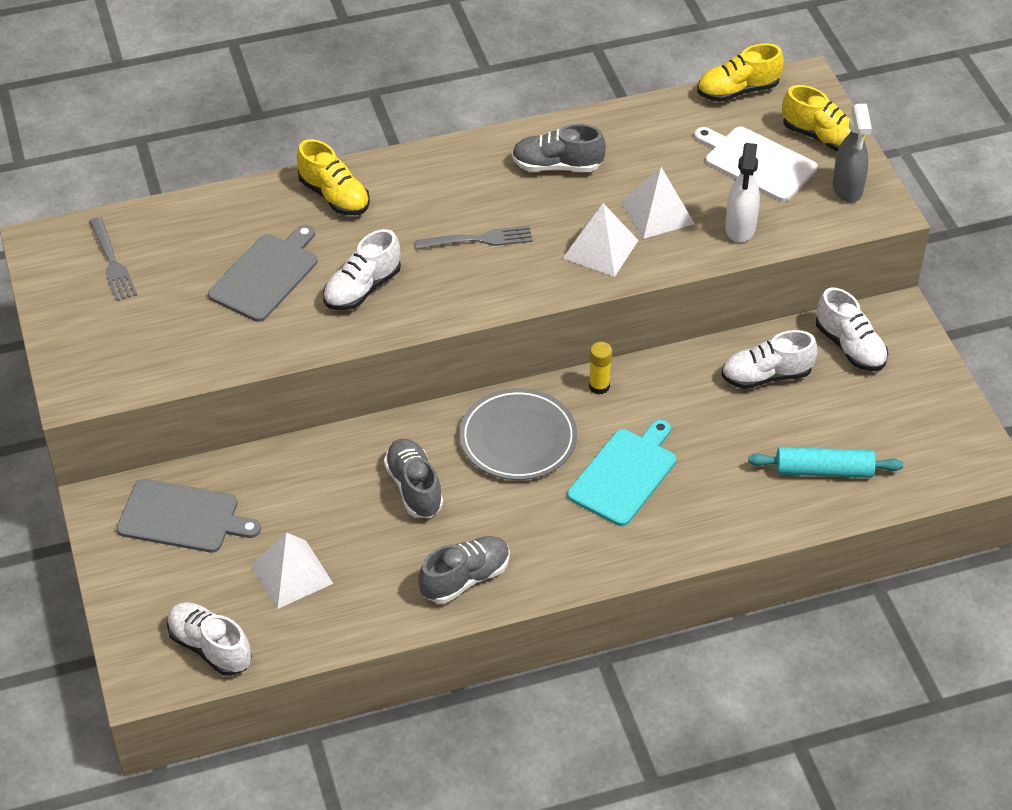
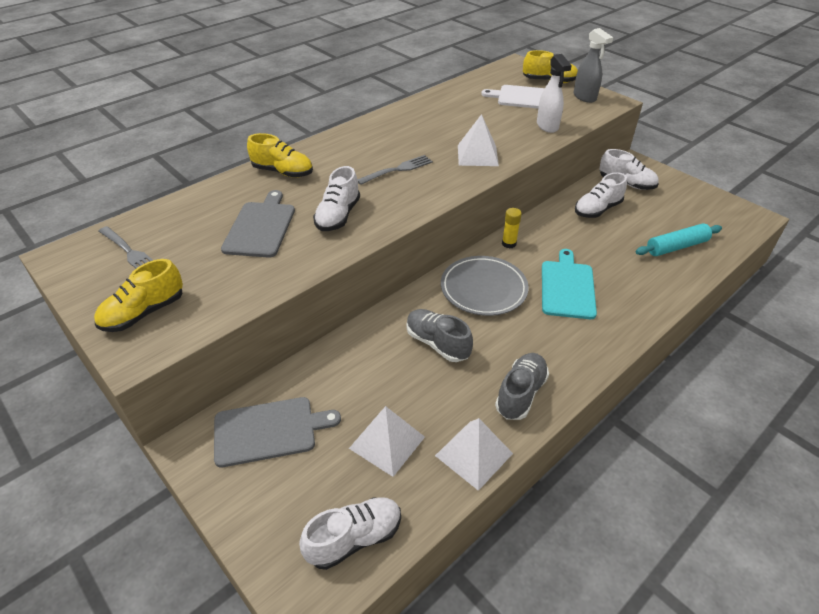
camera: 25 degrees left, 5 degrees down
white shoe [167,602,252,676] -> white shoe turned 135 degrees clockwise [299,497,401,570]
grey shoe [512,124,606,172] -> none
white pyramid [621,167,695,239] -> white pyramid moved to [435,418,513,491]
yellow shoe [697,43,784,102] -> yellow shoe moved to [94,259,183,332]

